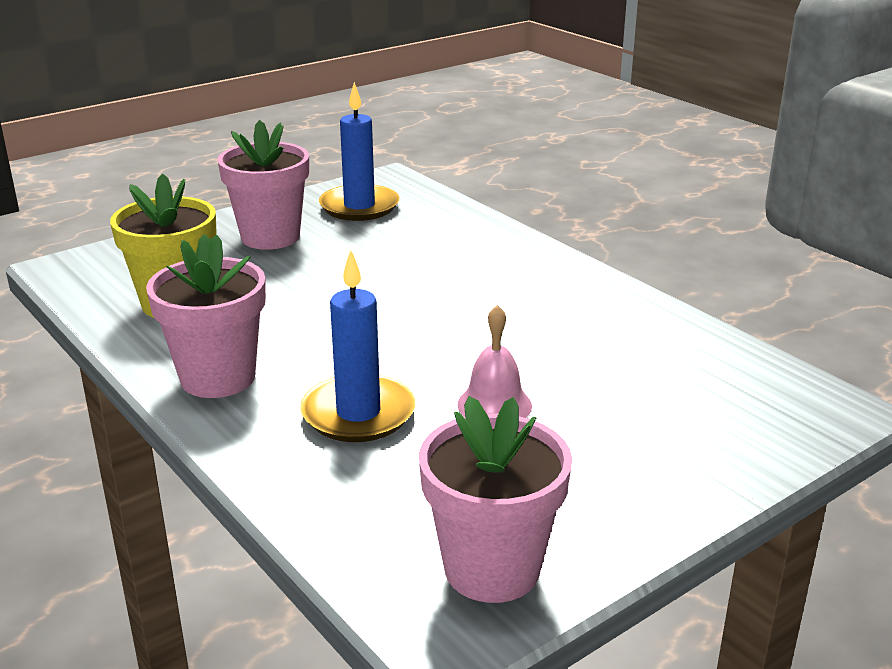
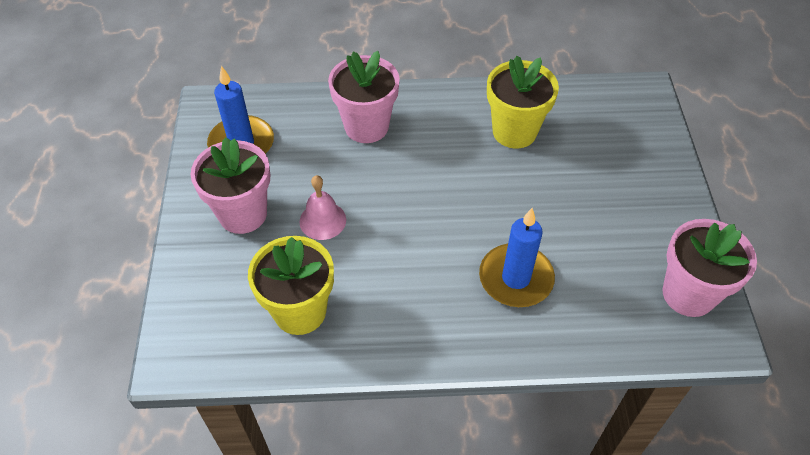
camera: 55 degrees left, 25 degrees up
pink flower pot [146,234,266,398] -> pink flower pot moved to [328,51,400,143]
pink bell [457,305,532,418] -> pink bell moved to [299,175,346,240]
none -> yellow flower pot [487,56,559,148]

